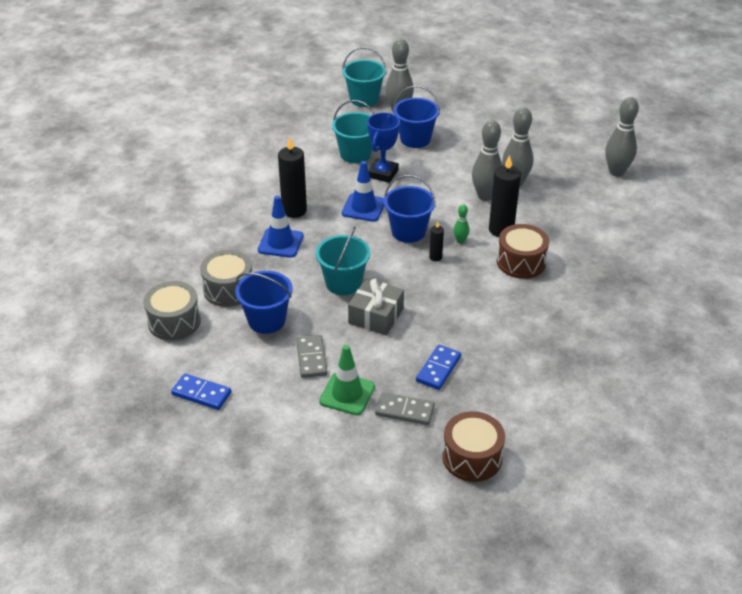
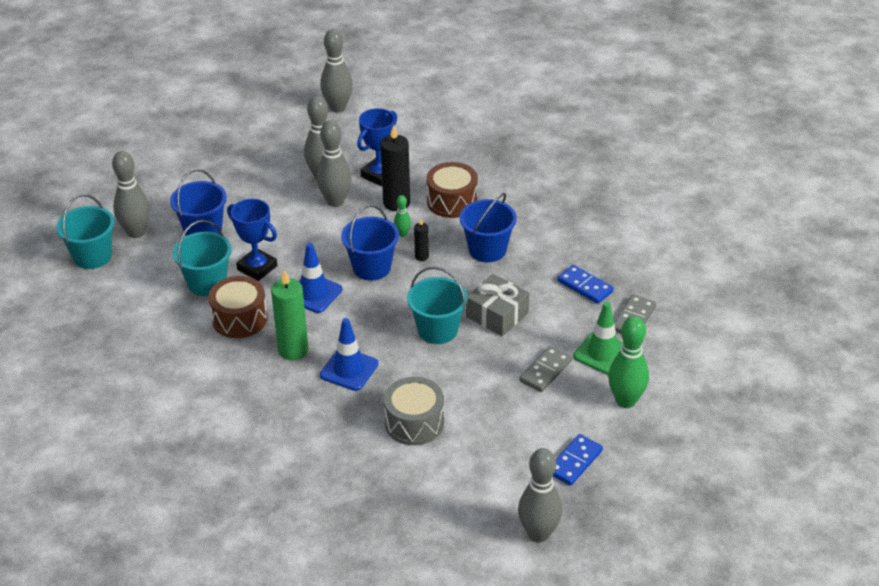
camera: 75 degrees left, 0 degrees up
grey drum [143,281,201,340] -> none
blue bucket [235,271,293,334] -> blue bucket moved to [460,193,517,262]
black candle [278,137,307,218] -> green candle [271,270,308,360]
grey domino [296,335,327,378] -> grey domino turned 60 degrees counterclockwise [519,346,572,392]
brown drum [442,411,505,482] -> brown drum moved to [208,276,267,338]
none -> blue trophy [357,108,397,186]
none -> grey bowling pin [518,448,562,543]
none -> green bowling pin [608,316,649,408]

